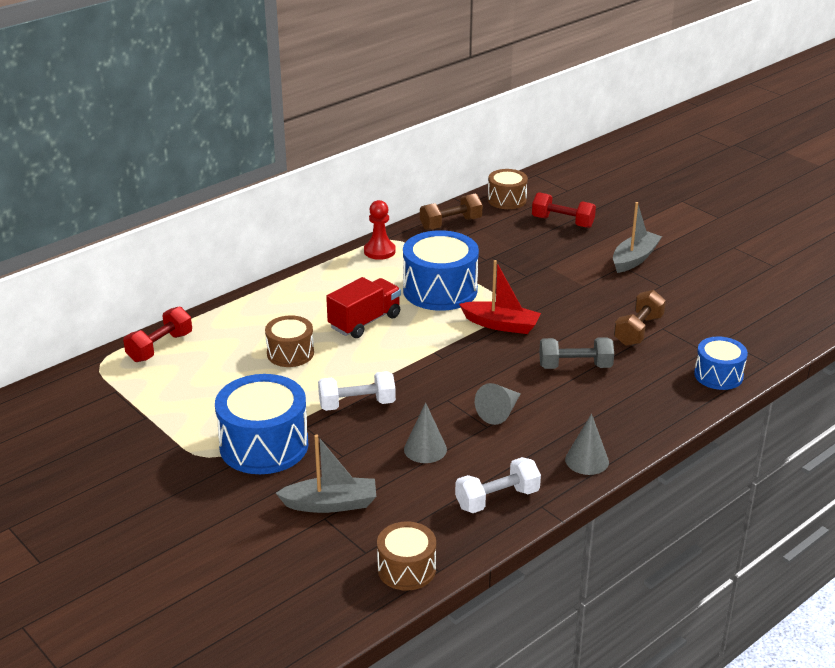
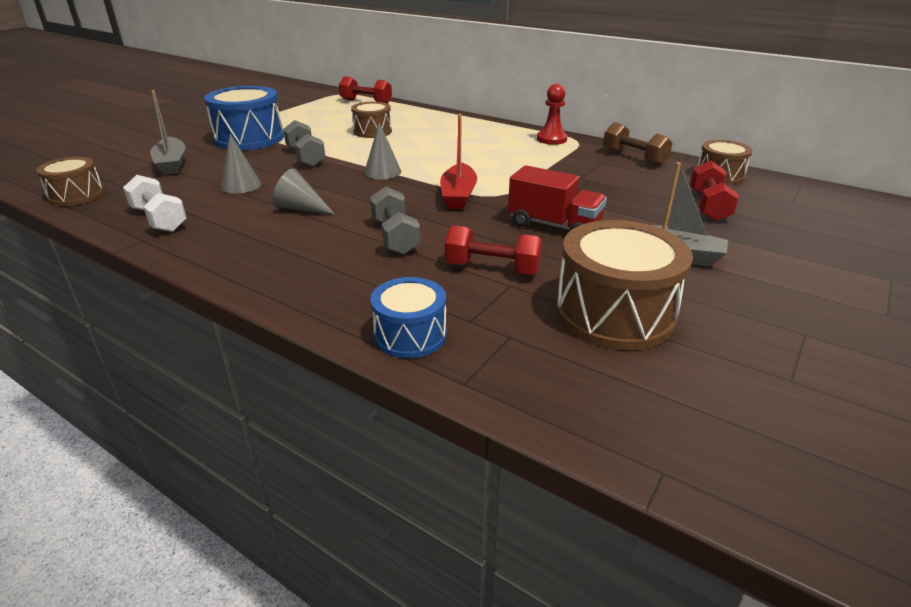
camera: 75 degrees right, 0 degrees up
white dumbbell [318,371,396,411] -> grey dumbbell [283,120,326,167]
red truck [326,277,401,338] -> red truck moved to [508,165,607,232]
blue drum [403,230,479,311] -> none
grey cone [565,414,609,475] -> grey cone moved to [364,122,401,179]
brown dumbbell [614,290,666,346] -> red dumbbell [445,225,543,275]
none -> brown drum [556,220,693,350]

